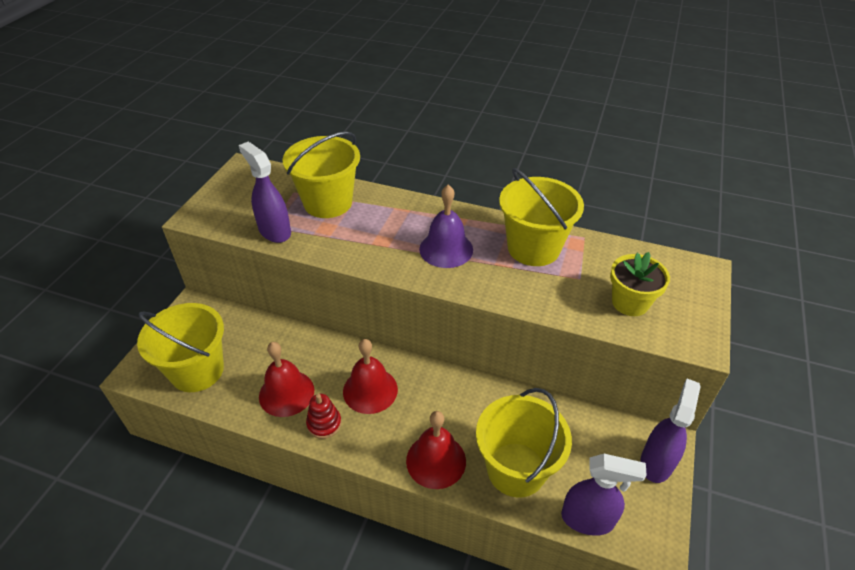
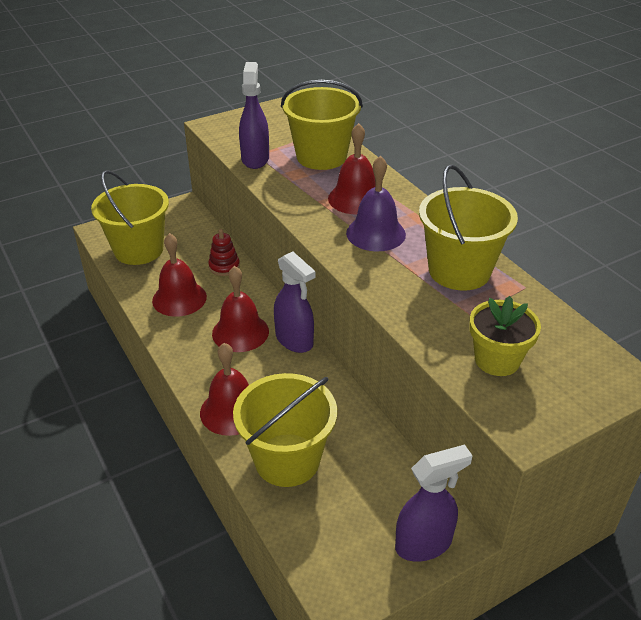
camera: 40 degrees right, 5 degrees down
red stacking toy [306,394,342,439] -> red stacking toy moved to [208,229,240,276]
purple spray bottle [561,454,647,536] -> purple spray bottle moved to [274,252,315,353]
none -> red bell [328,123,376,215]

